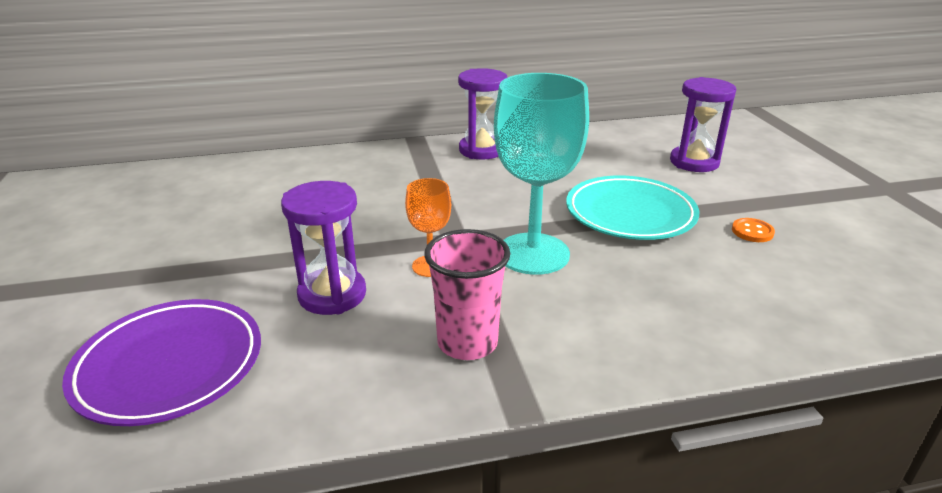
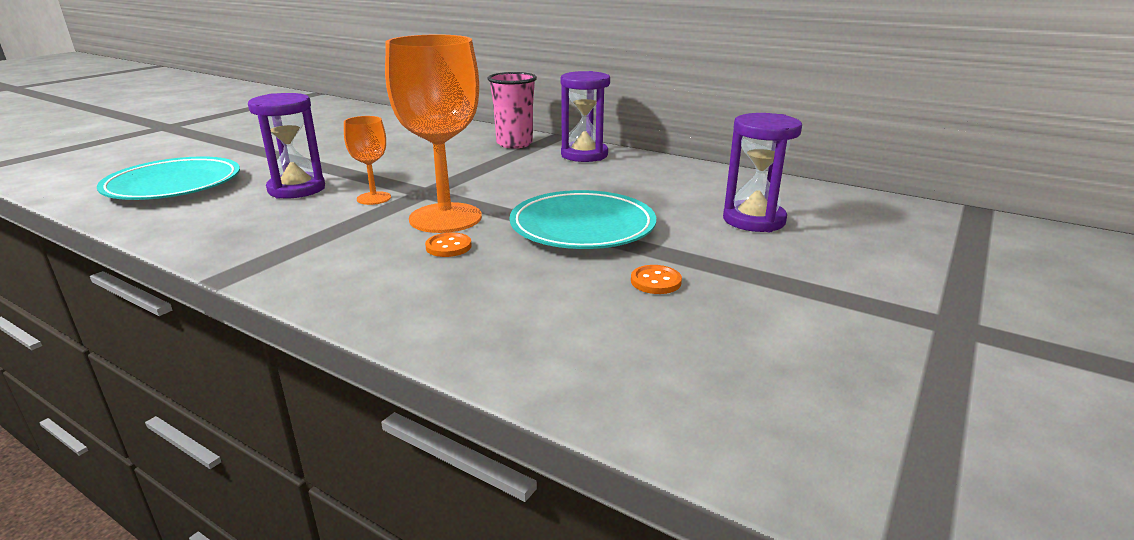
camera: 45 degrees right, 5 degrees down
purple plate [62,299,261,426] -> turquoise plate [97,157,240,200]
pink cup [424,229,510,360] -> pink cup moved to [487,72,537,149]
turquoise goblet [494,73,589,275] -> orange goblet [385,34,482,233]
none -> orange button [425,233,472,257]

